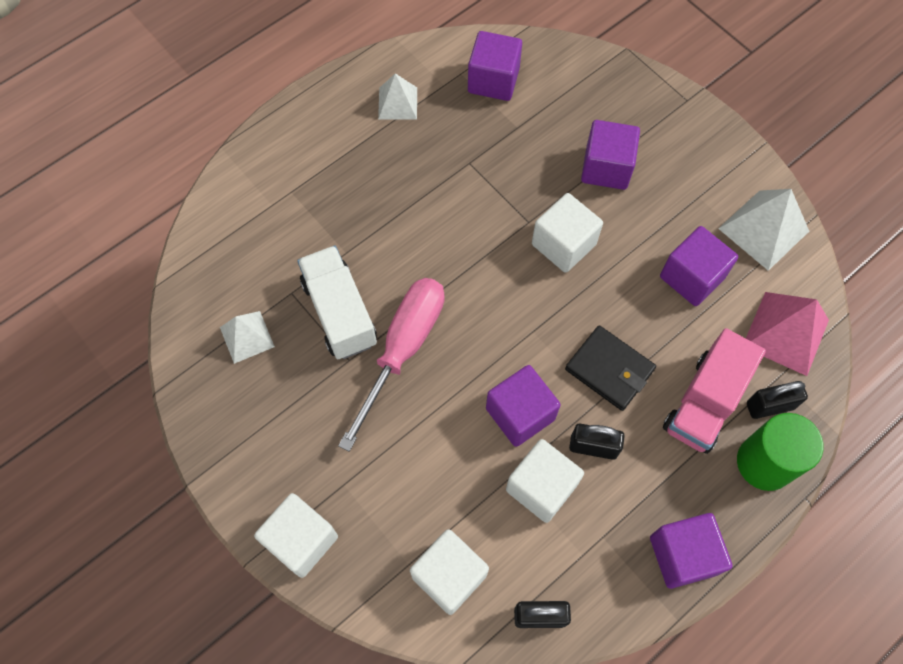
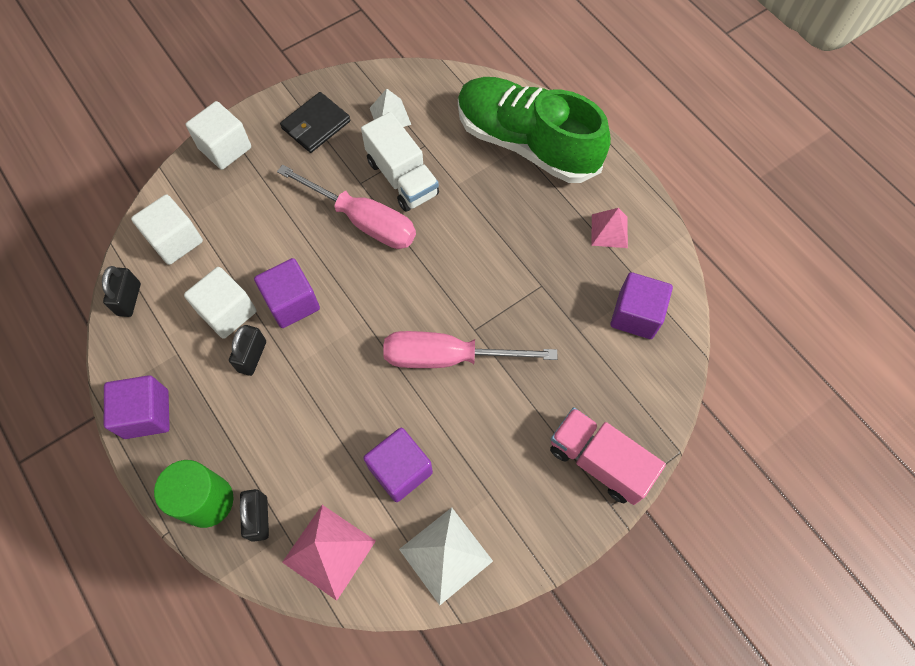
camera: 95 degrees right, 0 degrees up
white truck [297,246,377,359] -> white truck turned 75 degrees clockwise [361,112,439,212]
white pyramid [378,73,417,120] -> pink pyramid [591,208,628,248]
white cube [532,193,603,273] -> pink screwdriver [383,331,557,368]
black wallet [565,325,656,411] -> black wallet moved to [280,92,350,153]
purple cube [581,120,640,190] -> none
pink truck [663,328,766,454] -> pink truck moved to [550,407,666,505]
none -> green shoe [458,77,611,183]

